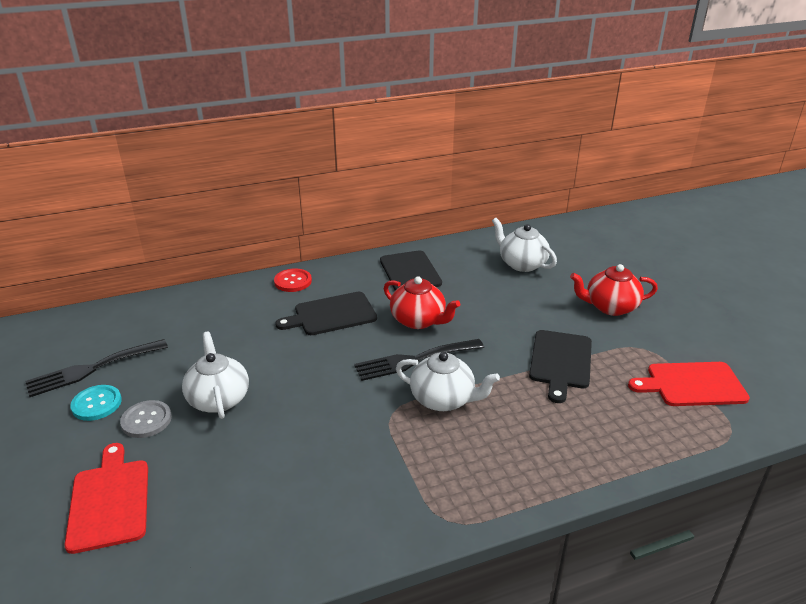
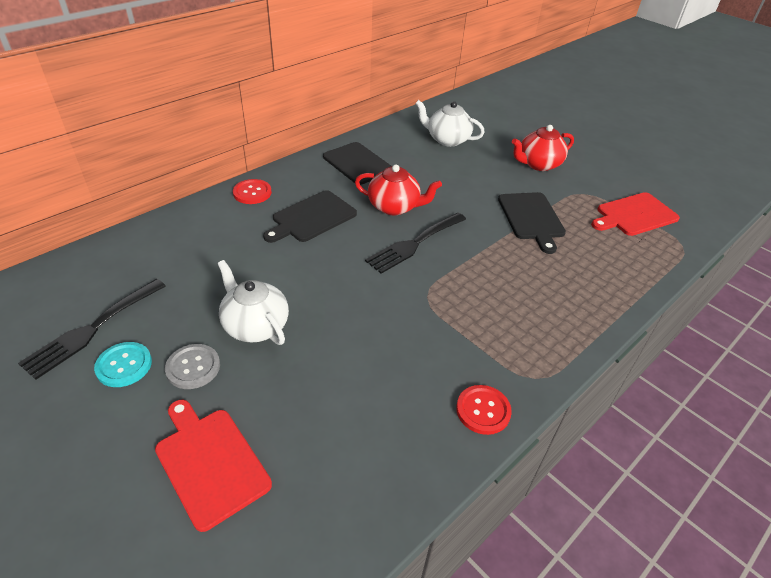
camera: 25 degrees left, 10 degrees up
white teapot [396,352,500,411] -> none
none -> red button [456,385,512,435]

